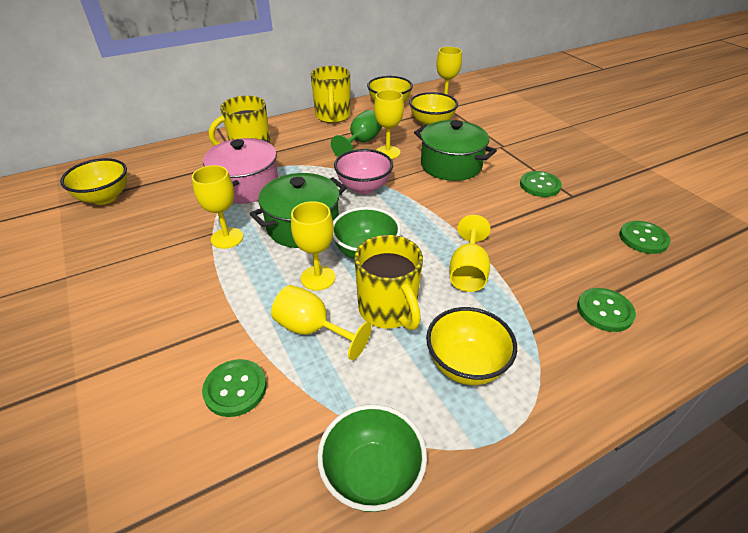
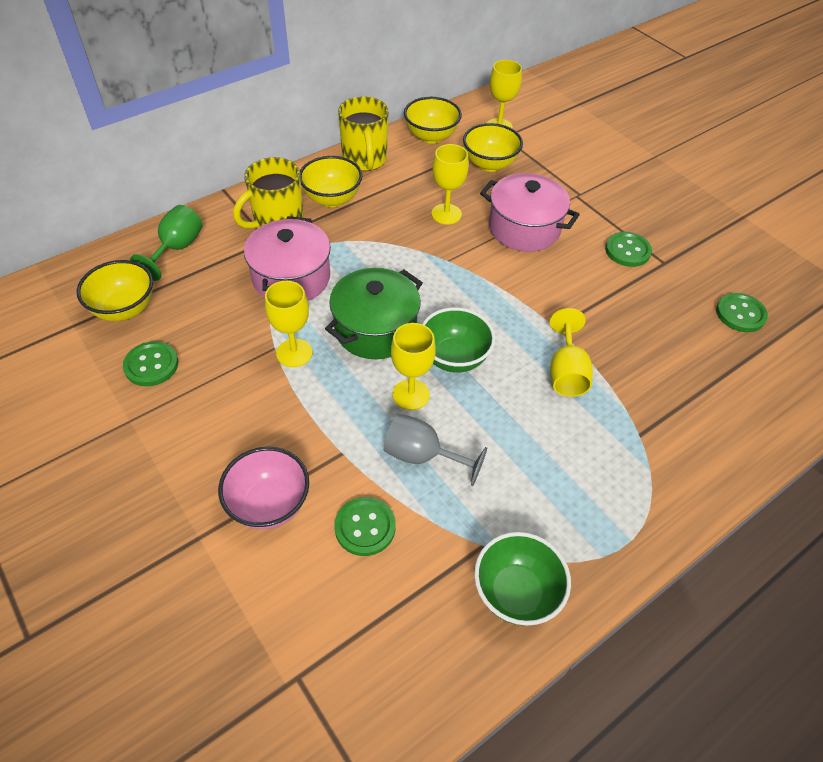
camera: 10 degrees left, 10 degrees up
yellow goblet [271,285,372,360] -> grey goblet [383,414,487,486]
green goblet [331,110,382,157] -> green goblet moved to [130,205,202,281]
pink bowl [334,149,393,194] -> pink bowl moved to [218,447,309,529]
yellow mug [354,235,423,330] -> none
green pot [414,120,497,181] -> pink pot [480,173,580,252]
yellow bowl [426,307,517,385] -> yellow bowl moved to [300,156,363,207]
green button [577,288,636,332] -> green button moved to [123,341,178,386]

